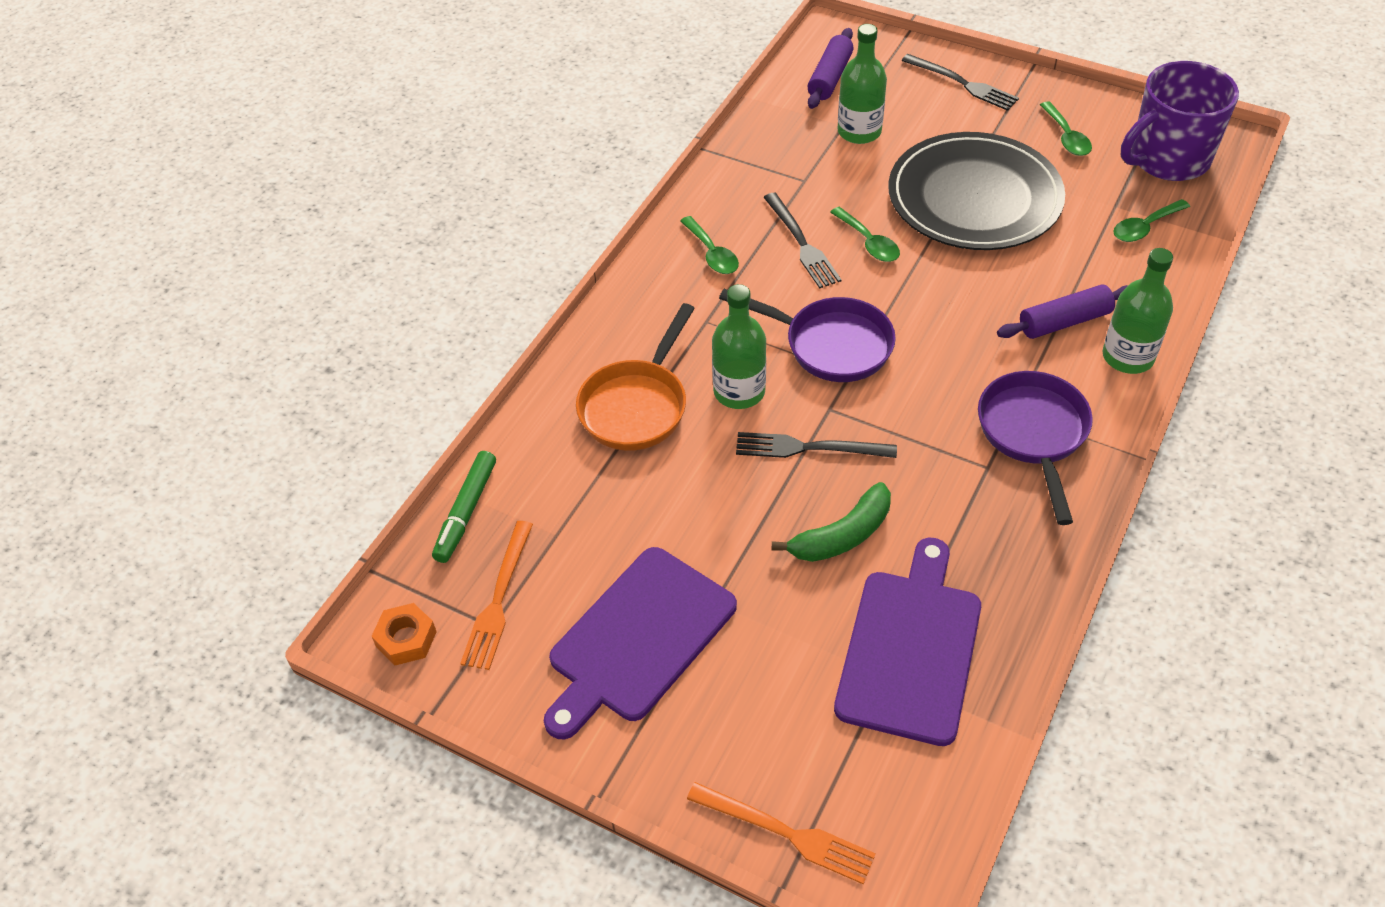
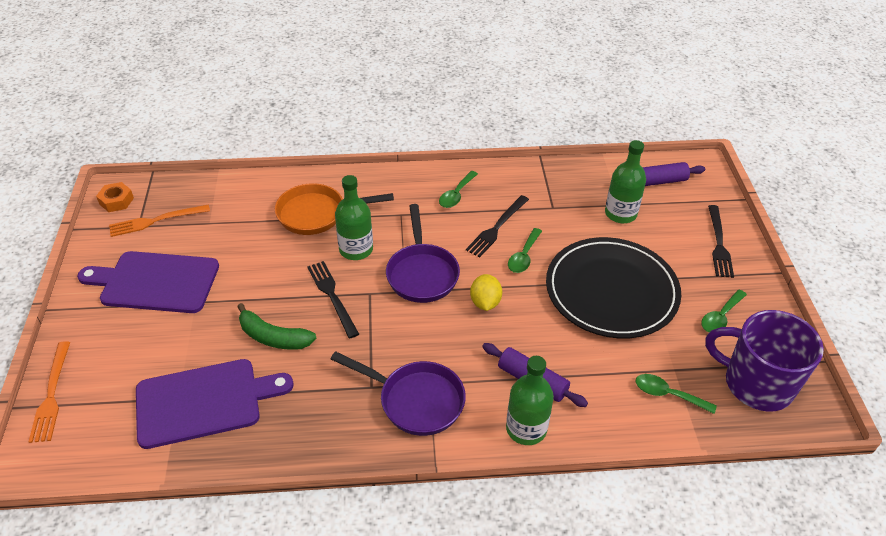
camera: 55 degrees right, 5 degrees down
green marker [432,451,496,563] -> none
purple pan [978,371,1093,525] -> purple pan turned 60 degrees clockwise [331,351,466,436]
none -> yellow lemon [470,274,502,311]

